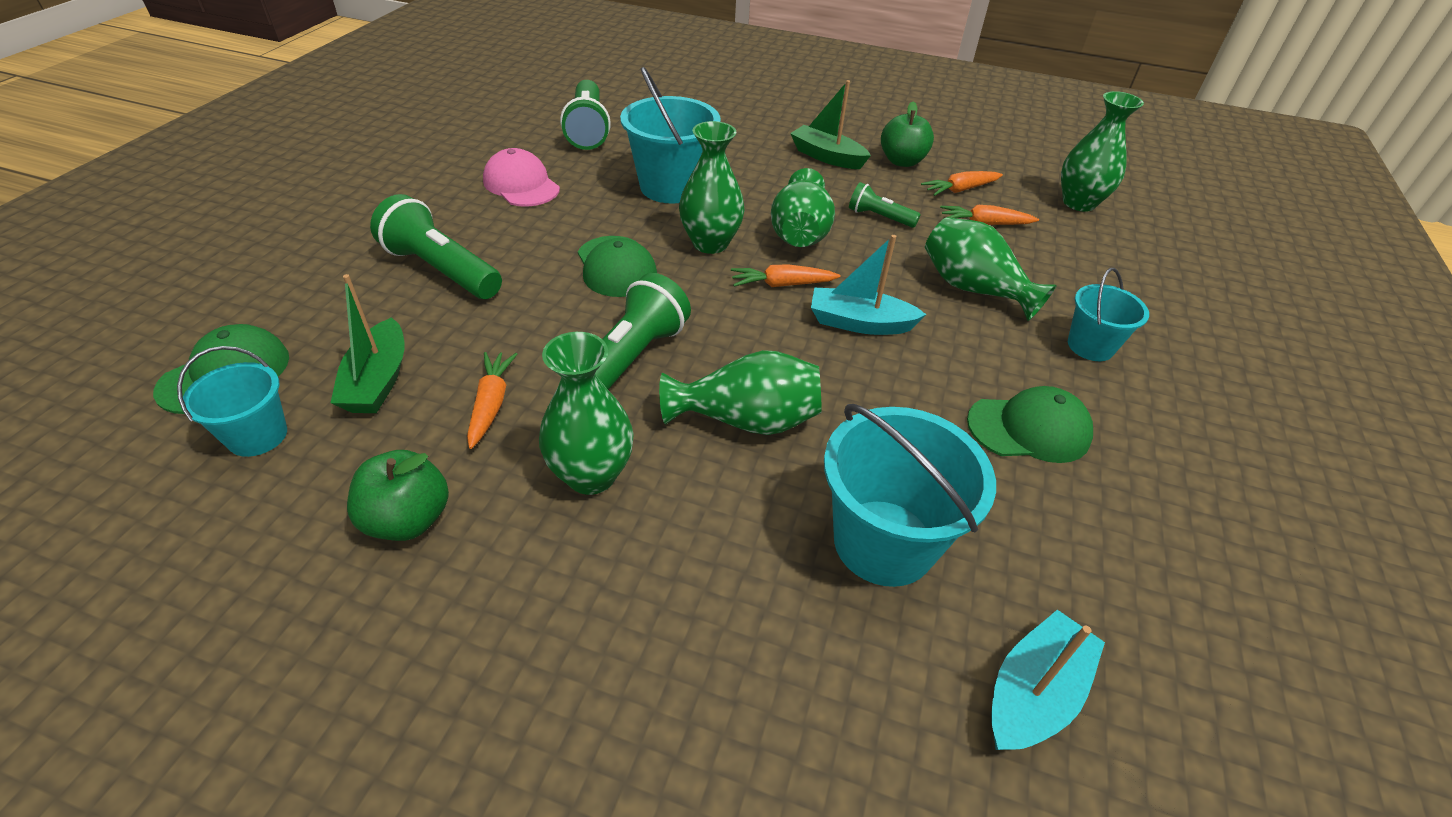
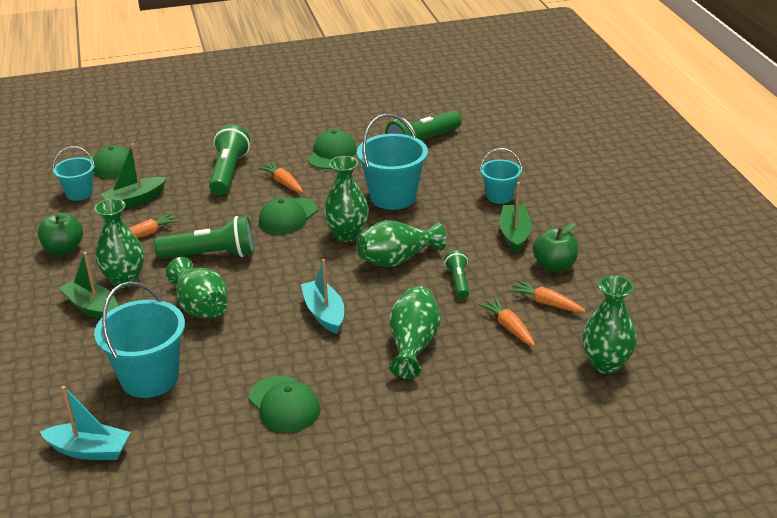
camera: 60 degrees right, 10 degrees down
pink cap [483,148,560,207] -> green cap [308,129,357,169]
orange carrot [731,264,841,287] -> orange carrot moved to [258,162,303,193]
turquoise bucket [1068,268,1149,361] -> turquoise bucket moved to [480,148,522,204]
none -> green boat [59,252,118,319]

